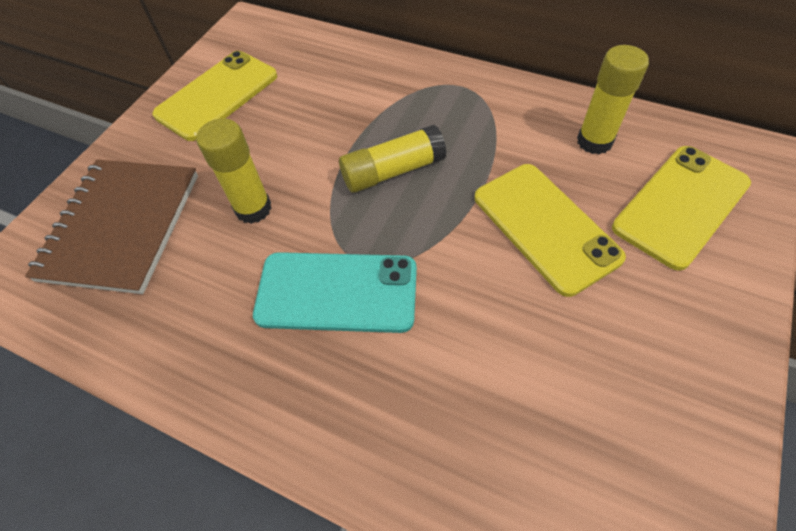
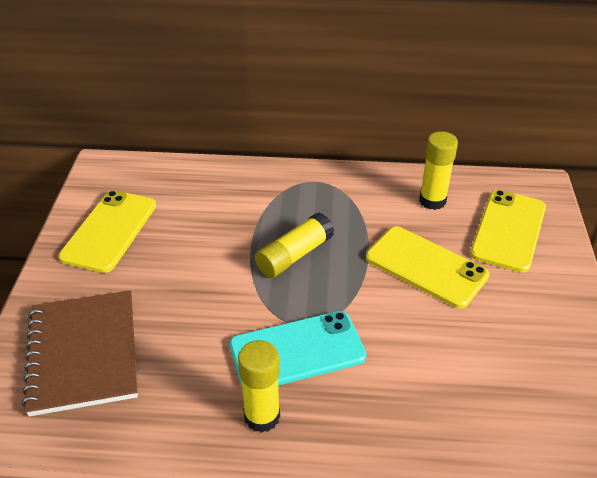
camera: 25 degrees left, 15 degrees down
yellow glue stick [196,118,271,224] -> yellow glue stick moved to [238,340,280,433]

